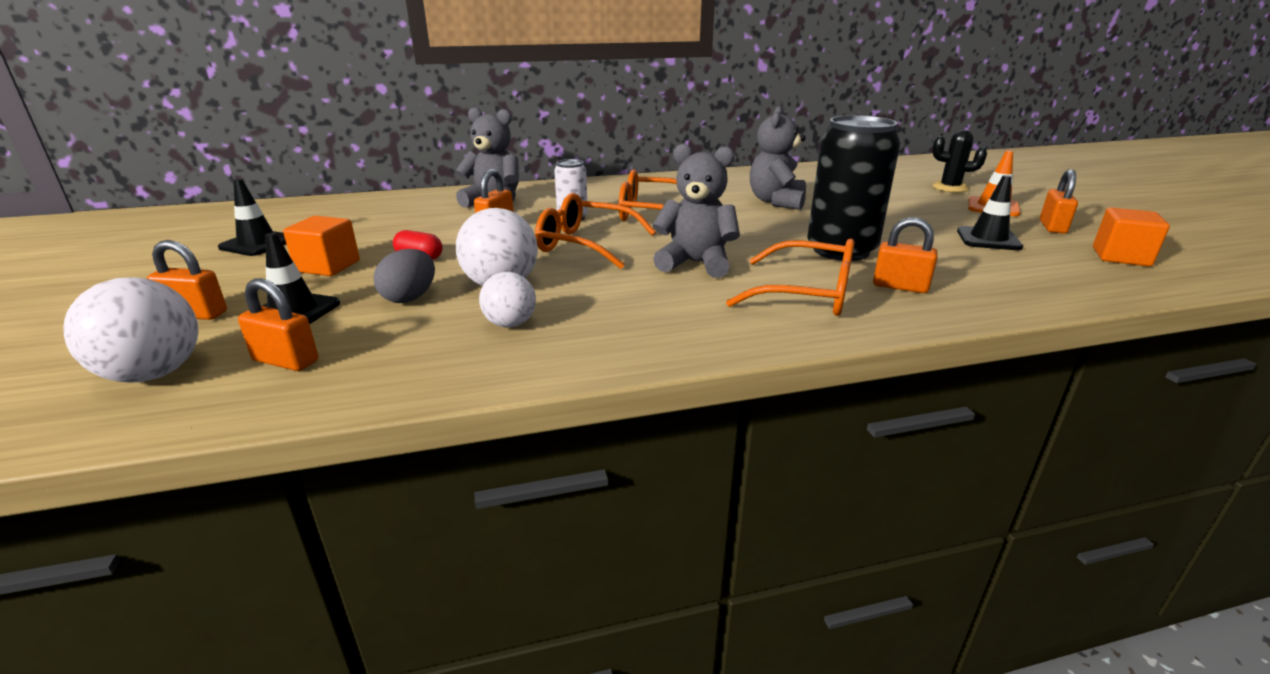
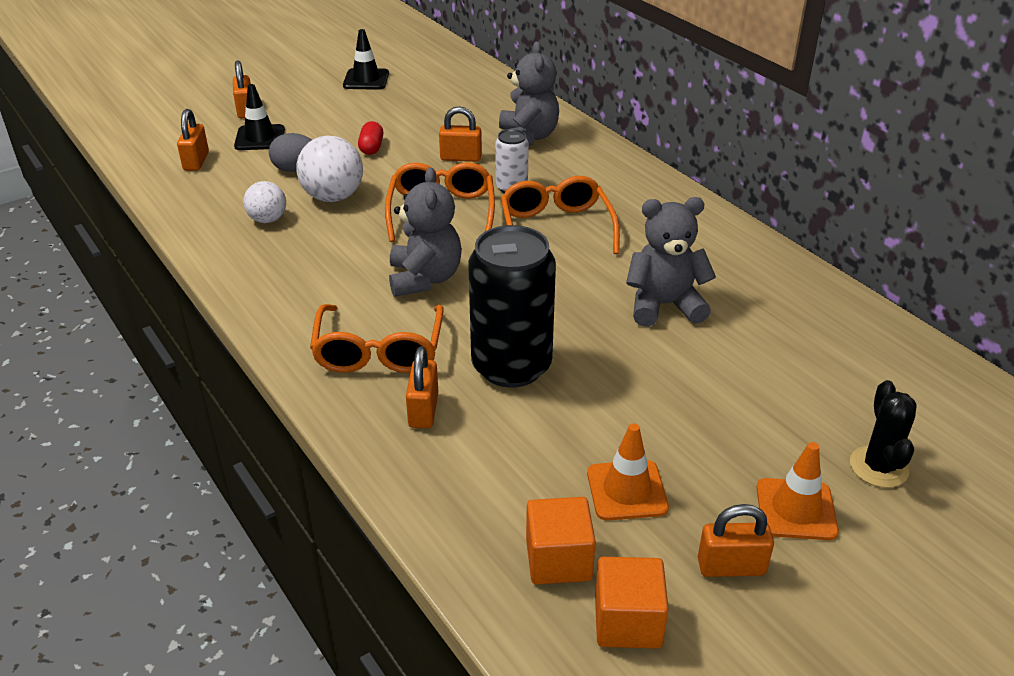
camera: 70 degrees right, 10 degrees up
white ball [63,277,198,382] -> none
orange cube [283,216,360,276] -> orange cube moved to [526,497,596,585]
black traffic cone [957,175,1023,250] -> orange traffic cone [587,423,669,521]

